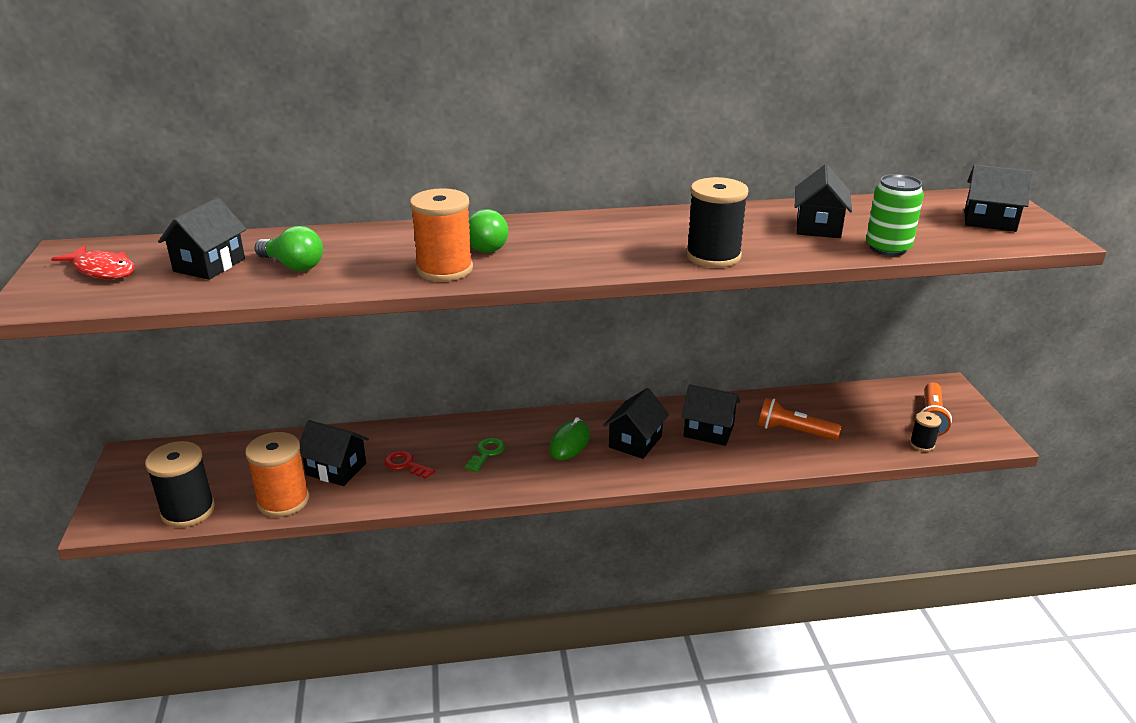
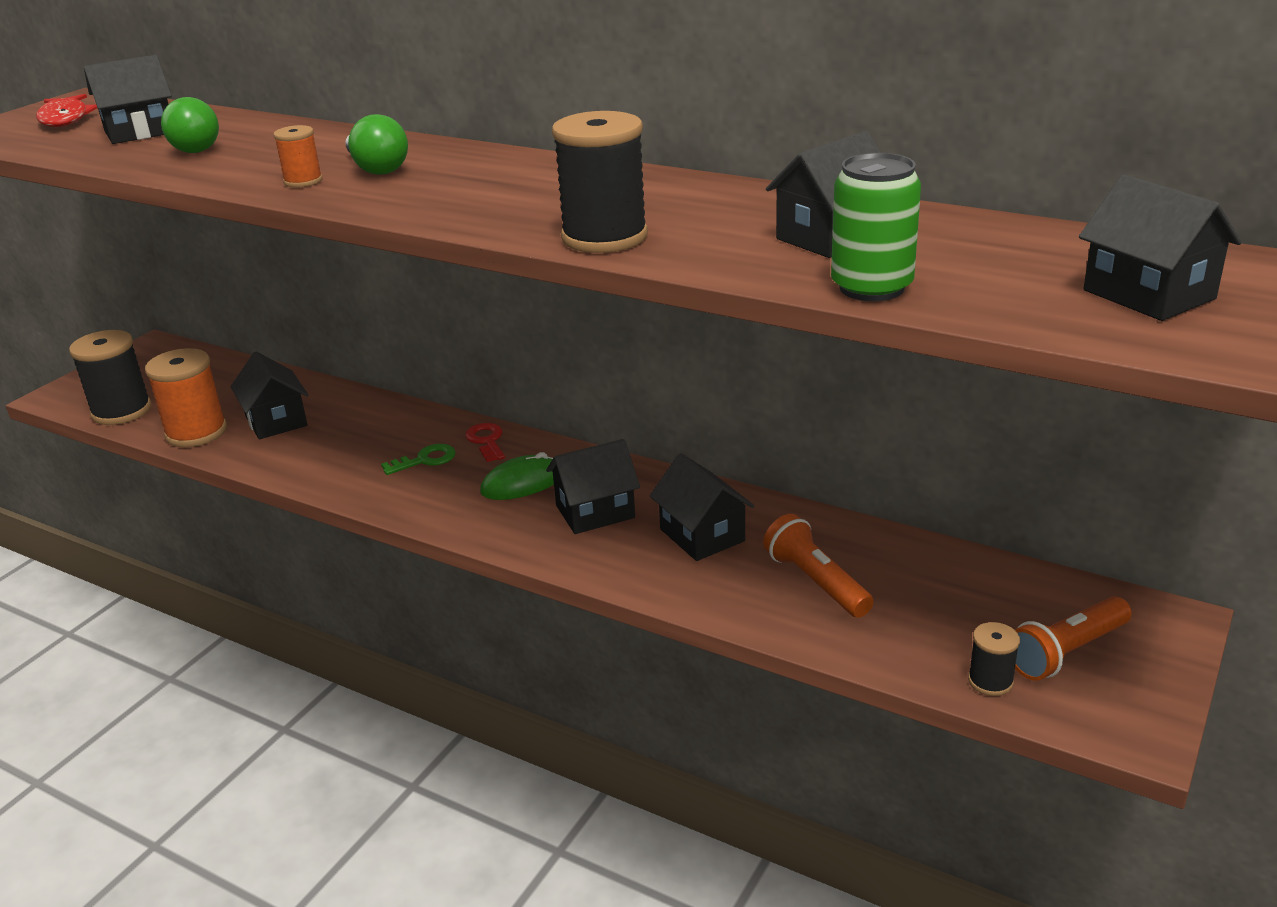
camera: 40 degrees right, 0 degrees up
red key [384,451,435,479] -> red key moved to [465,423,505,462]
orange spool [410,188,473,282] -> orange spool [273,125,323,188], size x0.52

